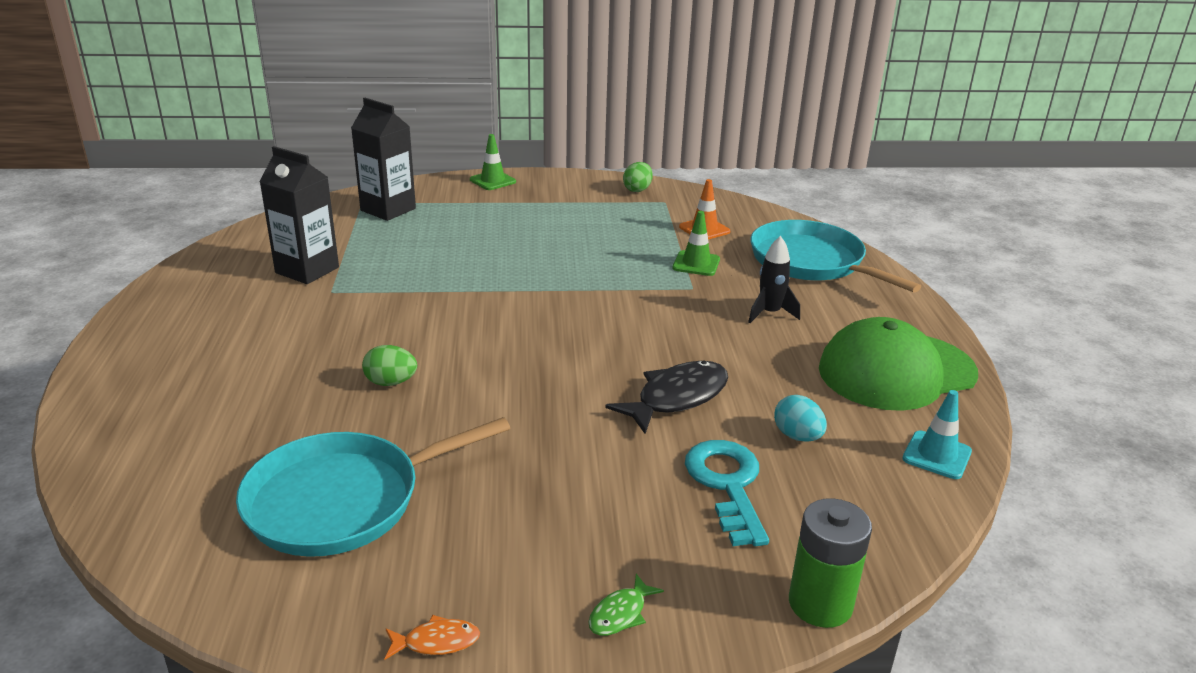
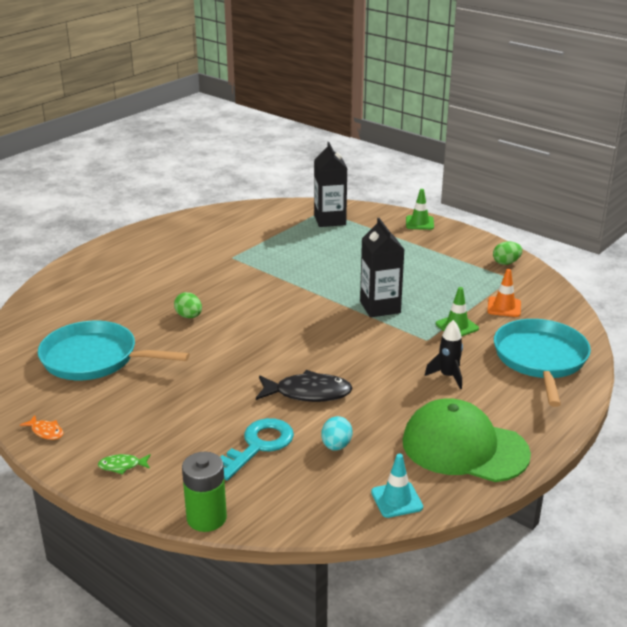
camera: 45 degrees right, 0 degrees up
black carton [260,146,339,284] -> black carton moved to [360,218,405,317]

